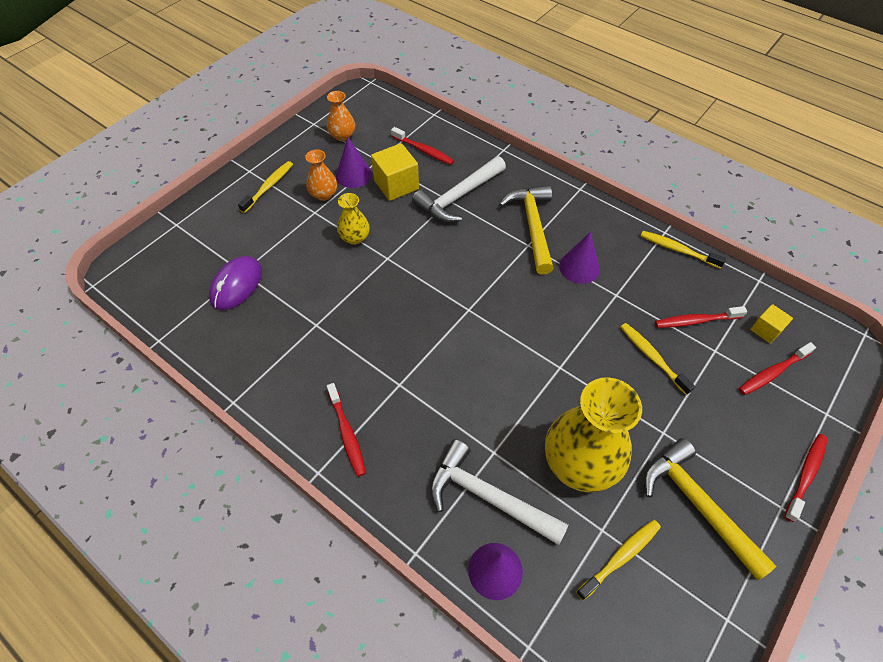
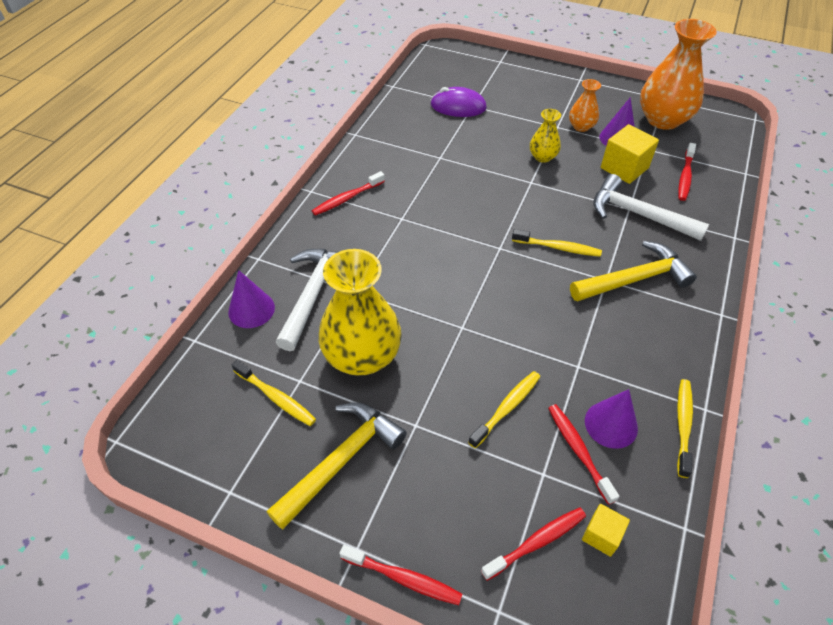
camera: 75 degrees right, 5 degrees down
yellow toothbrush [238,161,293,213] -> yellow toothbrush moved to [512,229,602,257]
orange vase [327,91,355,141] -> orange vase [640,19,717,130], size x2.02
purple cone [559,232,600,284] -> purple cone moved to [585,389,638,449]
red toothbrush [739,342,816,395] -> red toothbrush turned 105 degrees clockwise [481,507,586,581]

